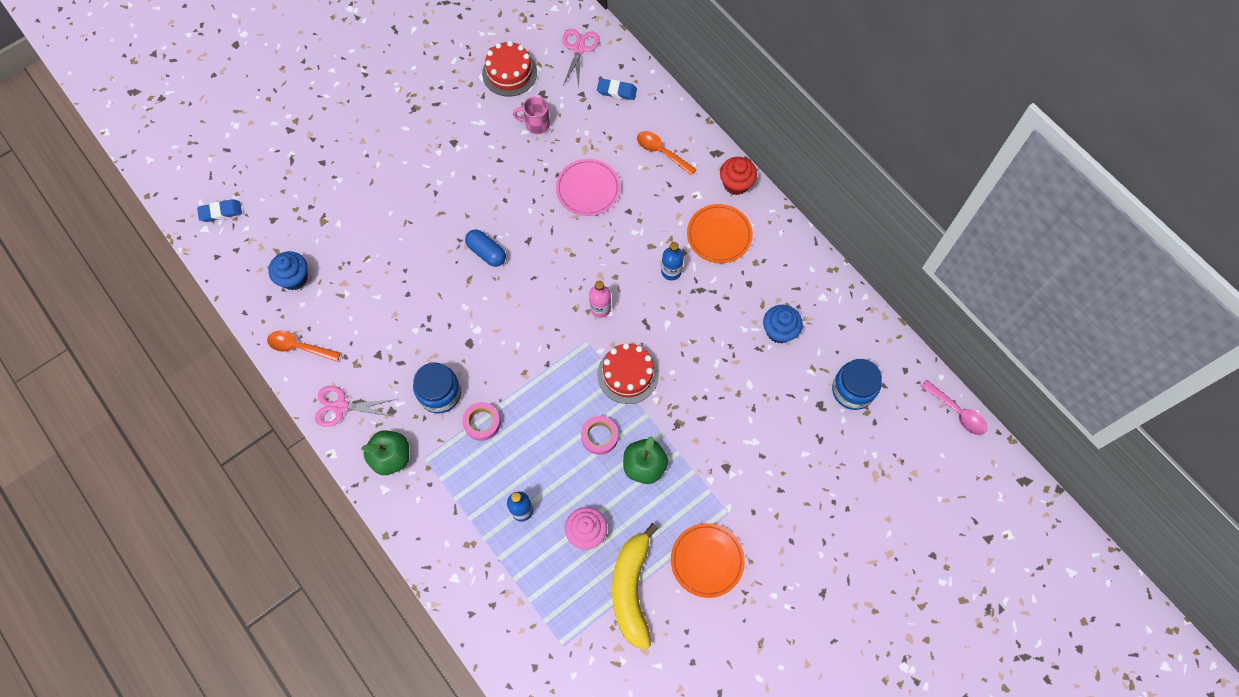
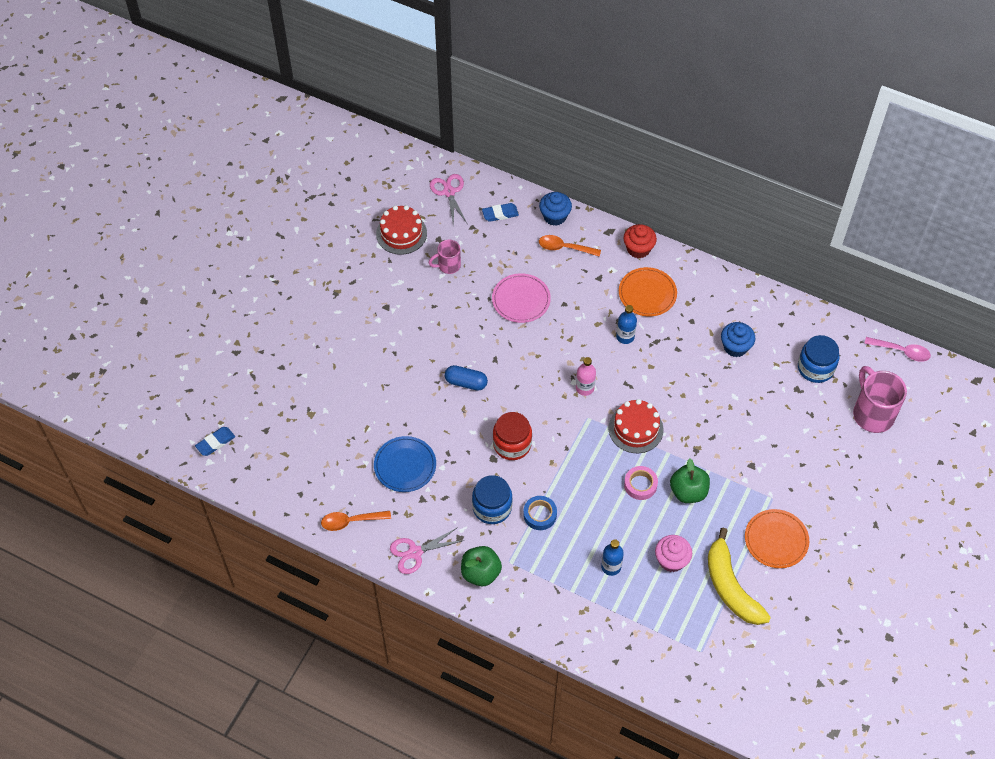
camera: 25 degrees left, 10 degrees down
blue cupcake [268,251,308,290] -> blue cupcake moved to [539,192,572,226]
pink tape [462,402,501,441] -> blue tape [523,496,557,530]
none -> blue plate [374,436,436,492]
none -> red jar [493,412,532,460]
none -> pink mug [853,366,907,433]

